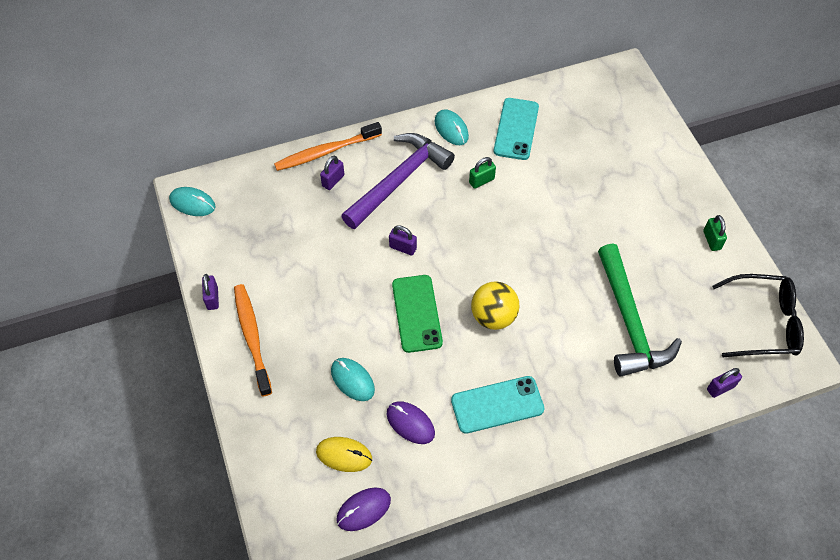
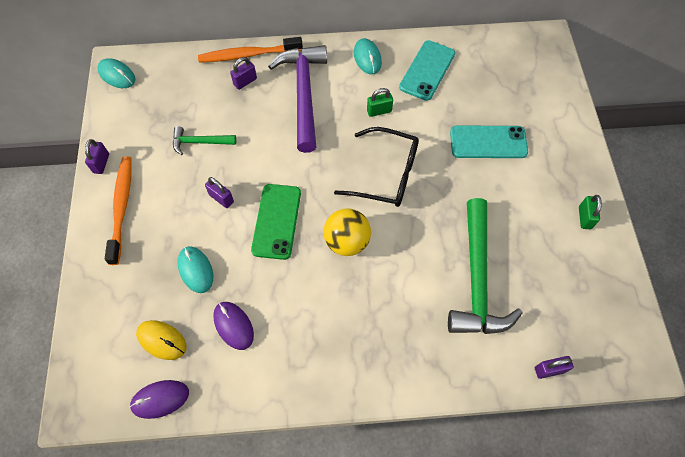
camera: 15 degrees right, 5 degrees up
purple hammer [341,133,455,229] -> purple hammer turned 60 degrees counterclockwise [268,45,327,153]
purple padlock [389,225,417,255] -> purple padlock moved to [205,177,234,208]
turquoise phone [451,376,545,434] -> turquoise phone moved to [450,125,528,158]
black glasses [712,274,804,357] -> black glasses moved to [334,127,419,207]
none -> green hammer [173,126,236,155]

